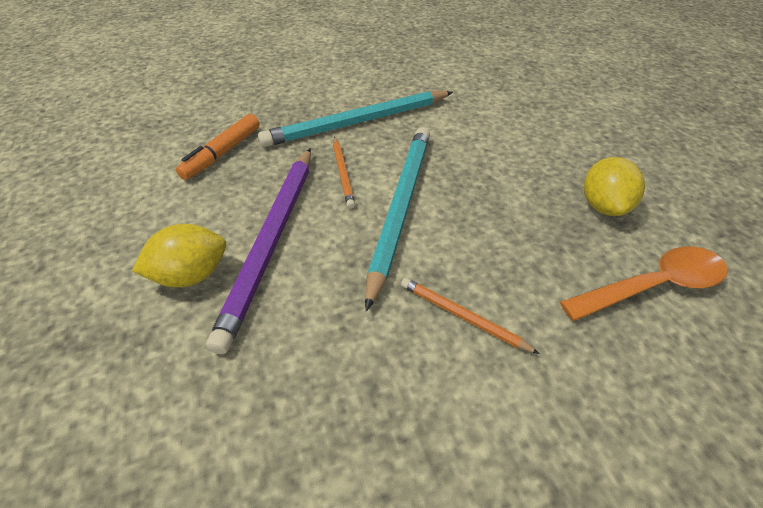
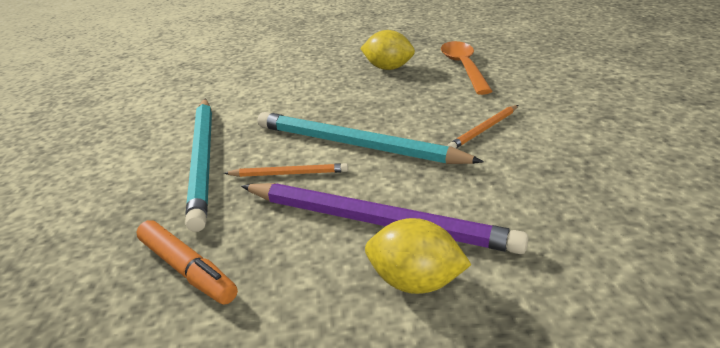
camera: 75 degrees left, 15 degrees down
yellow lemon [132,224,226,287] -> yellow lemon turned 60 degrees counterclockwise [365,218,472,294]

